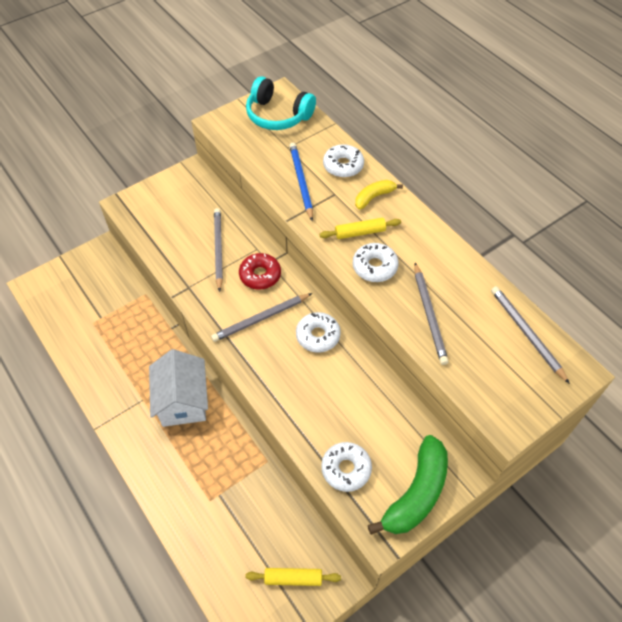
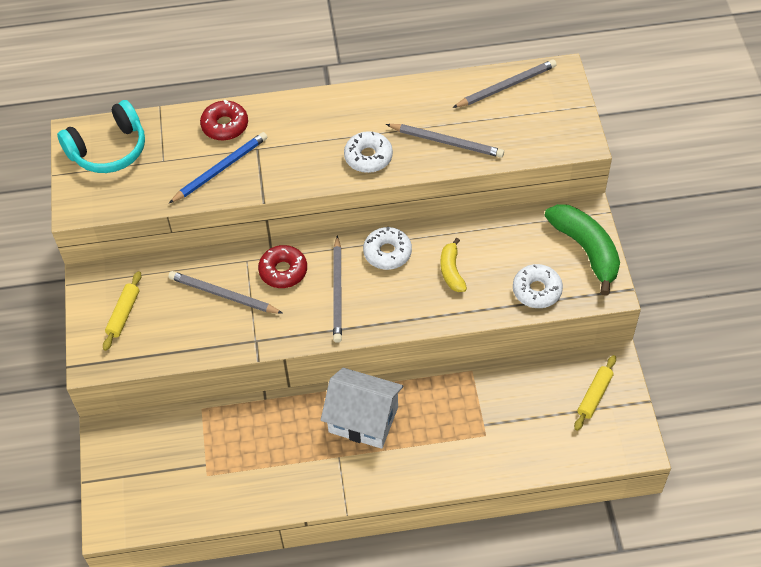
camera: 60 degrees left, 0 degrees up
blue pencil [290,143,313,221] -> blue pencil turned 120 degrees clockwise [169,132,267,203]
yellow rolling pin [320,218,401,239] -> yellow rolling pin moved to [103,271,141,351]
white donut [323,144,364,178] -> red donut [200,100,248,141]
yellow banana [355,180,403,210] -> yellow banana moved to [441,238,467,292]
grey pencil [491,286,570,384] -> grey pencil turned 150 degrees clockwise [453,60,557,108]

